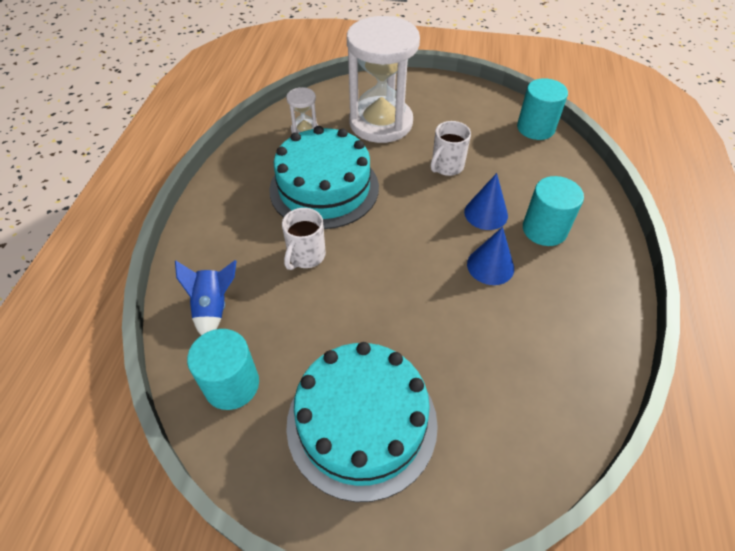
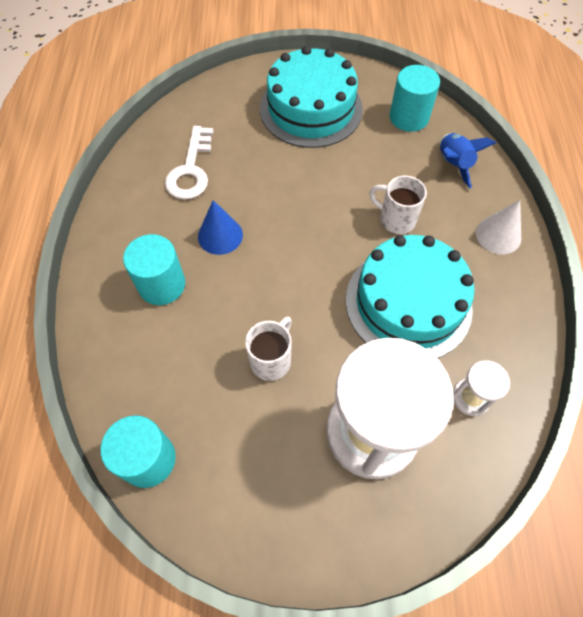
camera: 170 degrees right, 10 degrees up
white mug [282,208,326,270] -> white mug turned 75 degrees counterclockwise [369,175,427,234]
blue cone [464,173,508,230] -> none
none -> white key [165,126,213,200]
none -> white cone [476,200,521,255]

